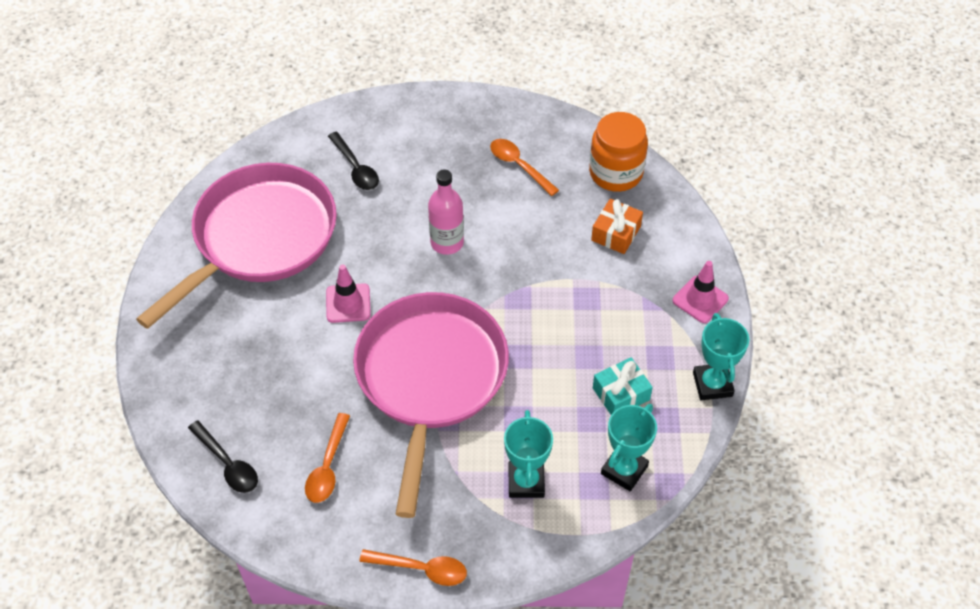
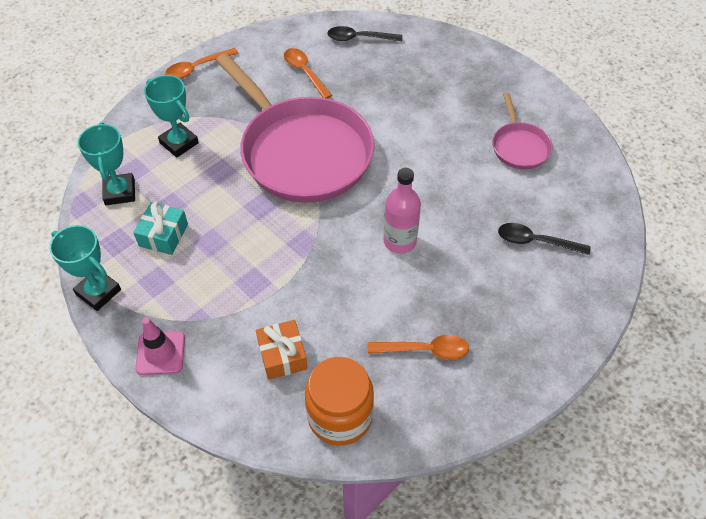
camera: 135 degrees right, 0 degrees up
pink pan [136,163,337,329] -> pink pan [493,93,553,169], size x0.45
pink traffic cone [326,265,371,323] -> none

